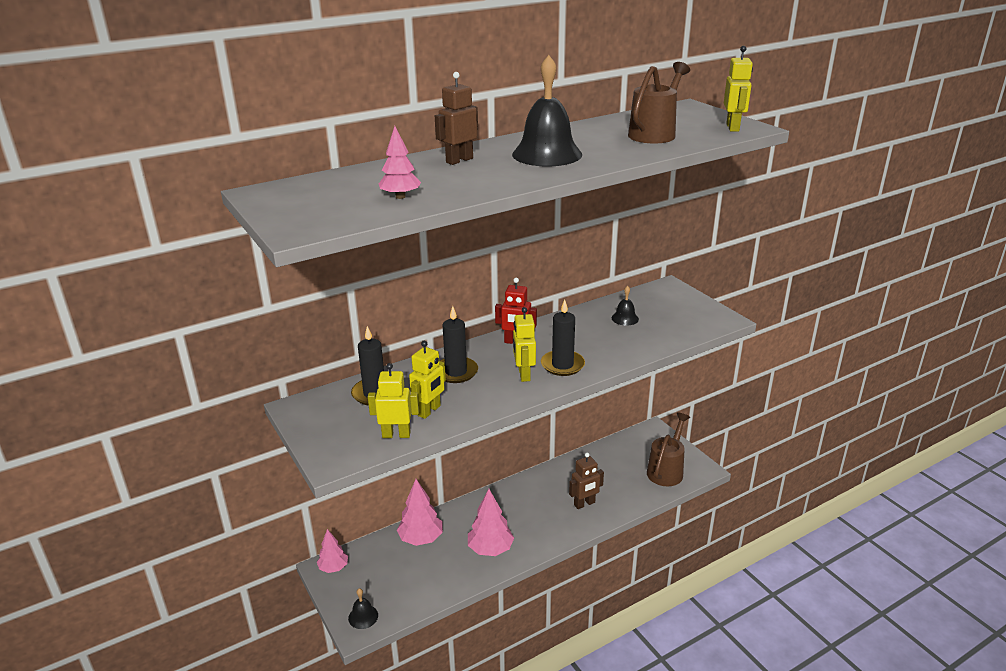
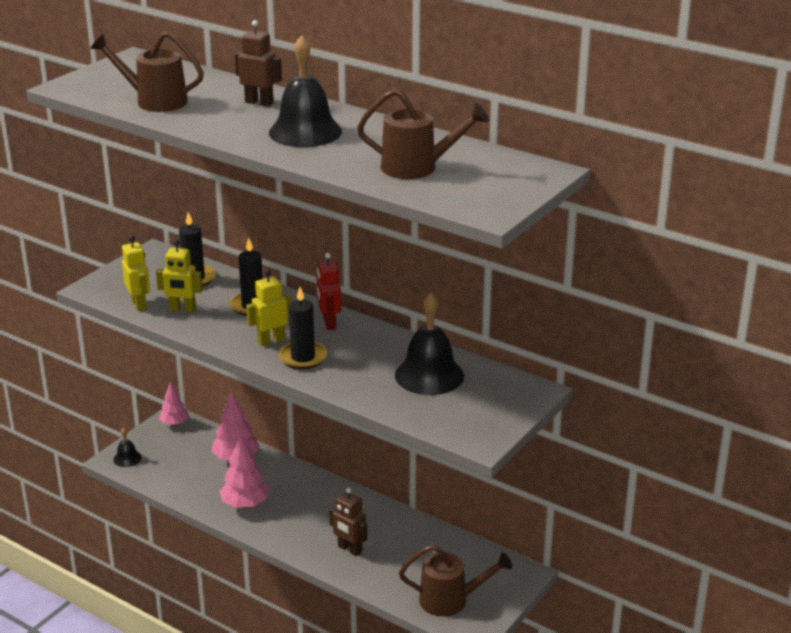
camera: 65 degrees right, 0 degrees up
pink tree [379,126,421,199] -> brown watering can [90,32,204,112]
black bell [612,286,639,326] -> black bell [395,293,464,395], size x2.09
yellow robot [724,46,753,132] -> none

